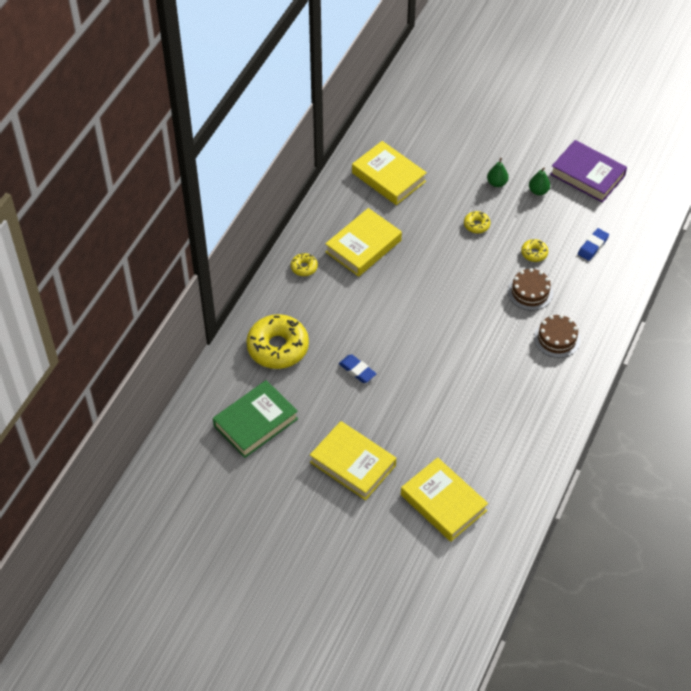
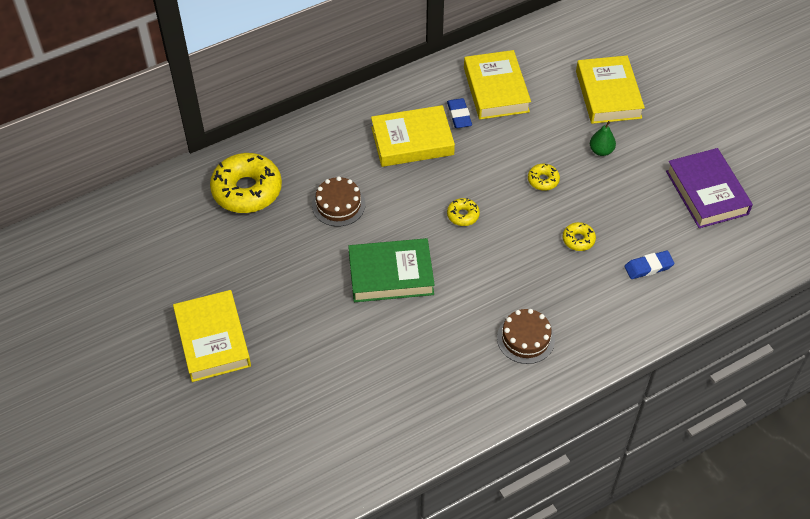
camera: 35 degrees right, 0 degrees up
green book [213,380,298,458] -> green book moved to [348,238,435,302]
yellow donut [291,253,318,276] -> yellow donut moved to [447,198,480,226]
blue eraser [339,354,377,383] -> blue eraser moved to [447,98,472,128]
yellow book [401,457,488,542] -> yellow book moved to [576,56,645,124]
brown cake [508,268,553,311] -> brown cake moved to [312,176,365,227]
green pear [529,167,550,195] -> none

